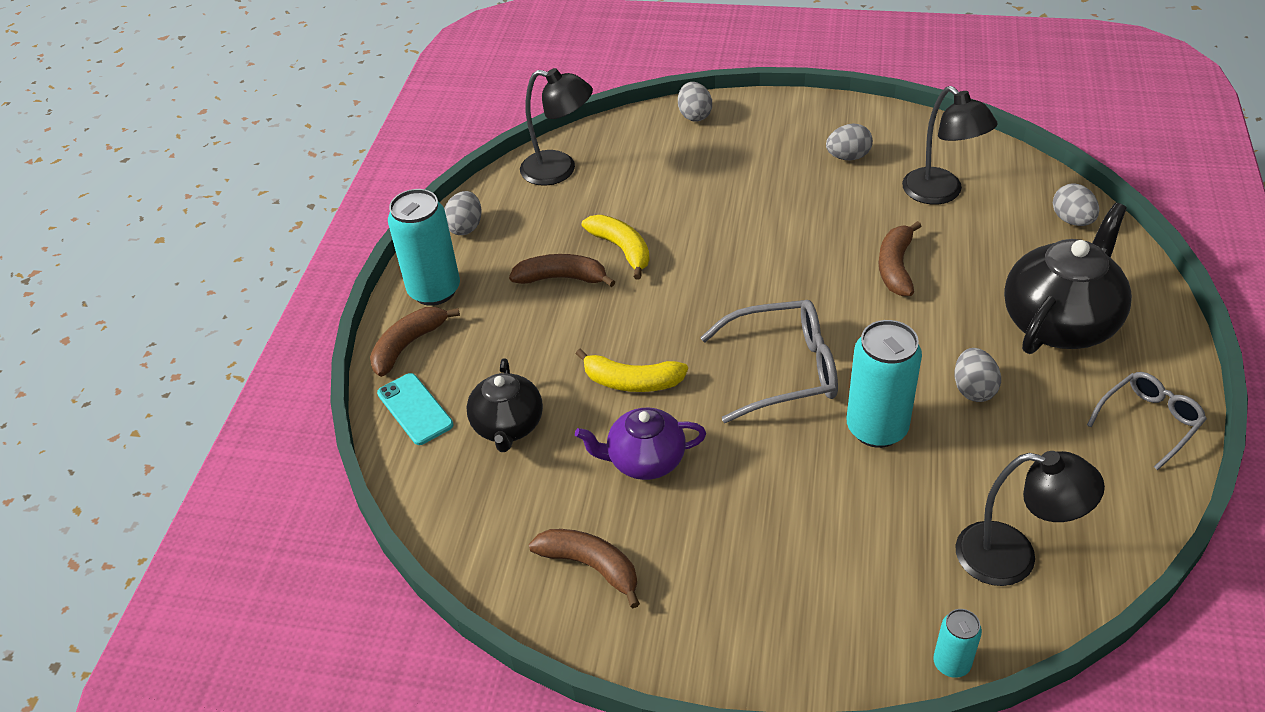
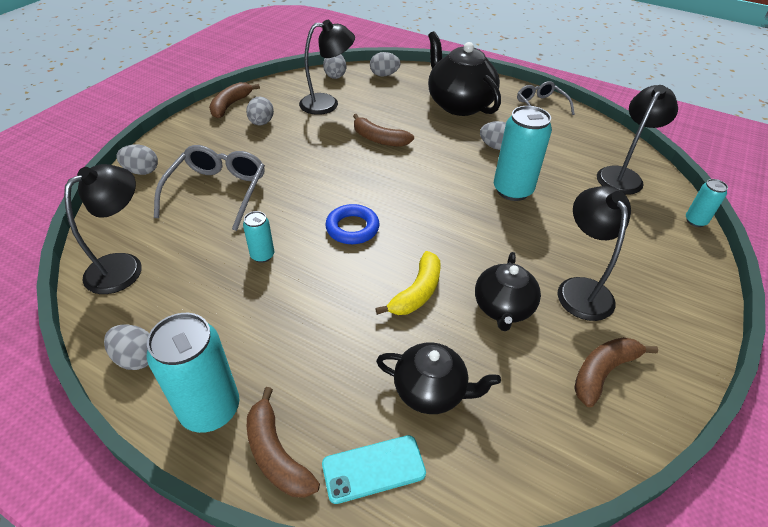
camera: 75 degrees left, 0 degrees up
brown banana [509,254,615,287] -> brown banana moved to [209,82,260,119]
purple teapot [575,408,706,480] -> black teapot [475,252,541,331]
yellow banana [582,215,650,279] -> turquoise can [243,211,274,263]
grey glasses [700,300,838,423] -> grey glasses moved to [154,145,265,231]
none -> grey egg [323,54,347,79]
none -> blue ring [325,204,380,244]
none -> black lamp [558,186,631,321]

